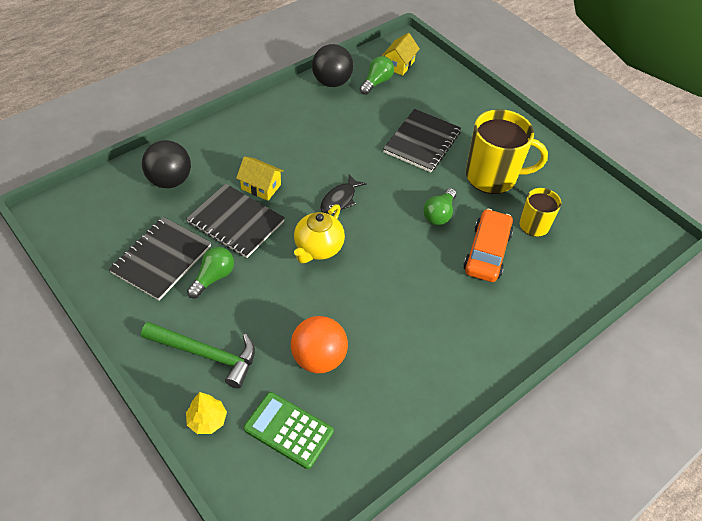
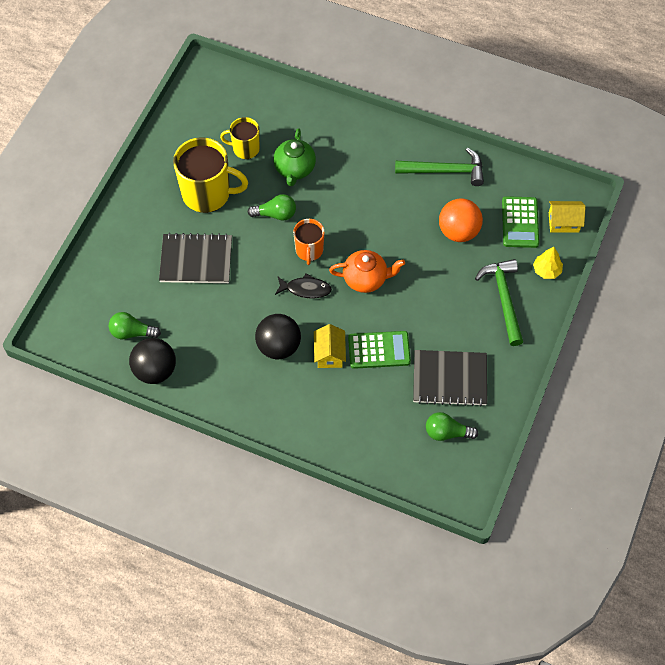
camera: 115 degrees left, 10 degrees up
black ball [142,140,191,188] -> black ball moved to [255,314,301,359]
black notebook [186,183,285,258] -> green calculator [348,331,411,369]
green light bulb [187,247,234,299] -> green light bulb moved to [426,412,478,441]
yellow teapot [294,204,345,263] -> orange teapot [329,250,405,293]
yellow house [382,33,420,75] -> yellow house moved to [549,201,586,233]
orange car [463,209,513,282] -> green teapot [273,128,316,186]
yellow mug [466,109,548,194] -> yellow mug turned 120 degrees clockwise [173,137,248,213]
none -> orange mug [293,219,325,265]
none -> green hammer [395,148,484,186]

